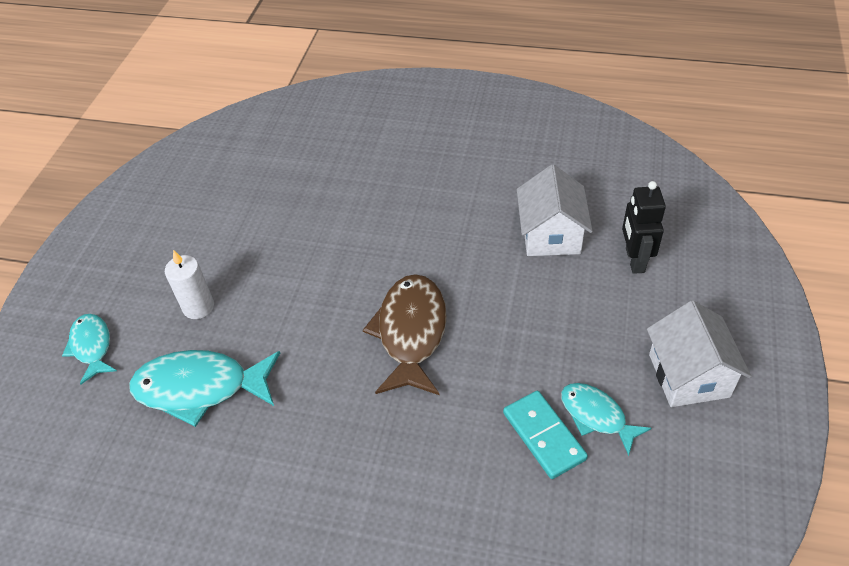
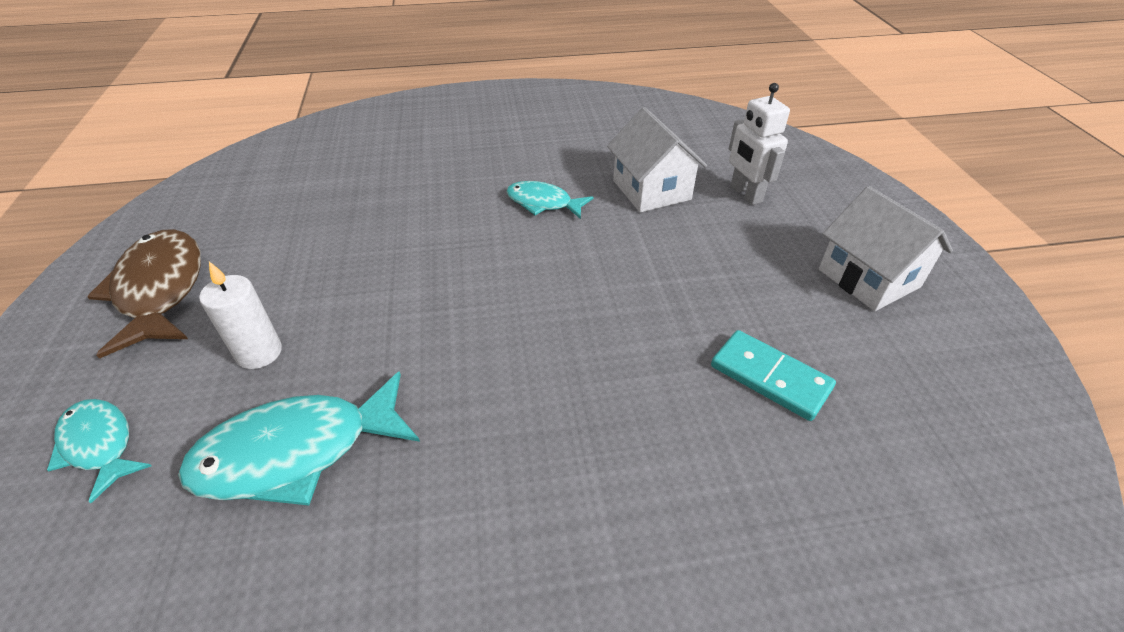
camera: 25 degrees left, 5 degrees down
brown fish [363,274,447,395] -> brown fish moved to [87,229,201,359]
turquoise fish [561,383,651,456] -> turquoise fish moved to [506,181,593,219]
black robot [622,181,666,274] -> white robot [729,83,790,205]

